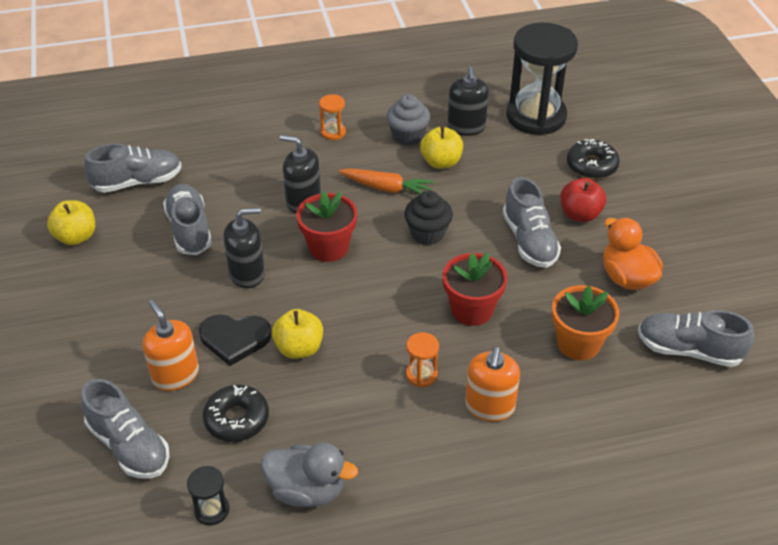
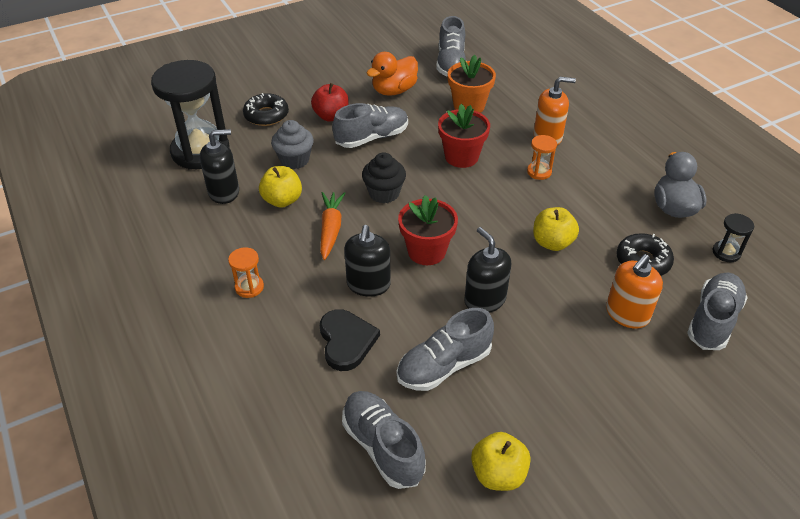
camera: 105 degrees left, 0 degrees up
black heart [199,314,272,366] -> black heart moved to [320,309,380,371]
grey cupcake [386,94,430,146] -> grey cupcake moved to [271,120,314,169]

